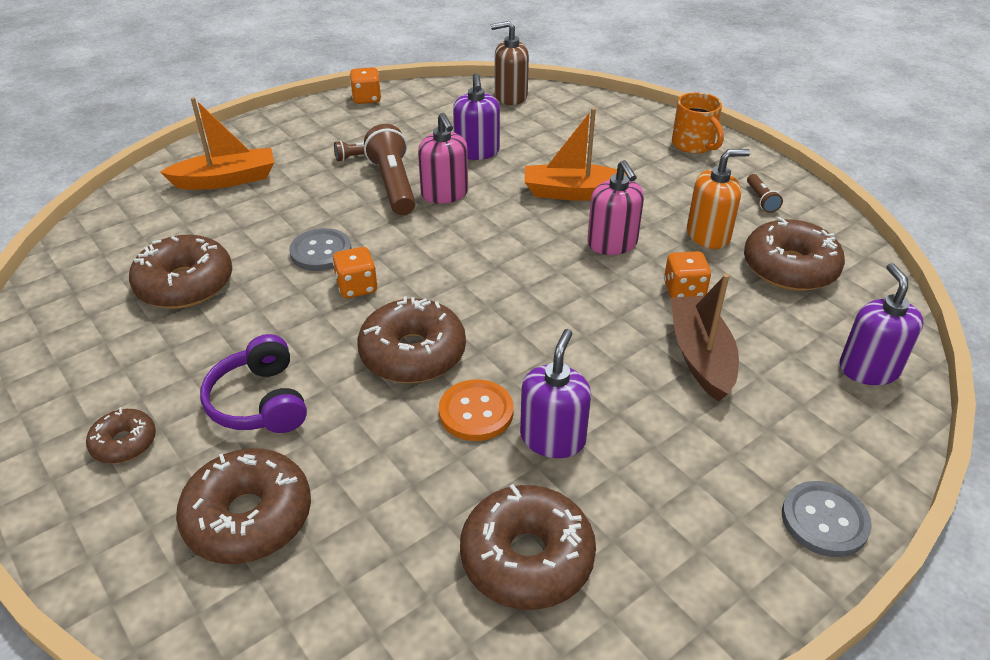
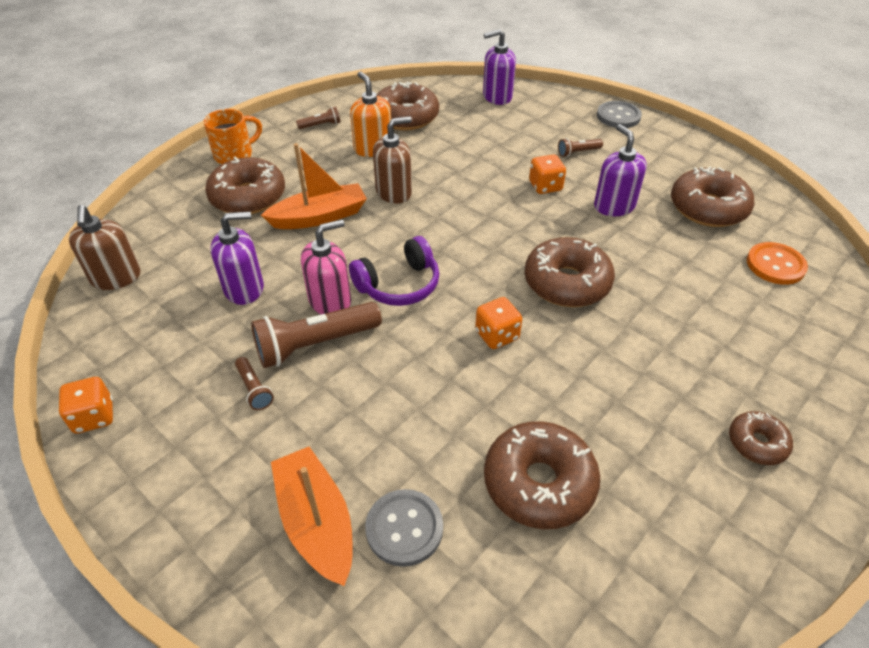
camera: 100 degrees left, 5 degrees up
brown donut [176,448,311,564] -> brown donut moved to [205,157,285,214]
purple headphones [200,334,307,433] -> purple headphones moved to [349,236,439,306]
grey button [289,228,352,271] -> grey button moved to [365,489,443,567]
orange button [439,379,514,441] -> orange button moved to [747,242,808,285]
purple soap dispenser [520,329,591,458] -> purple soap dispenser turned 60 degrees clockwise [594,124,647,216]
orange boat [524,108,627,201] -> orange boat turned 105 degrees counterclockwise [261,143,367,229]
pink soap dispenser [587,160,644,255] -> brown soap dispenser [373,116,412,204]
orange dice [664,251,711,298] -> orange dice moved to [529,154,566,194]
brown boat [671,274,739,402] -> none
none -> brown flashlight [558,138,603,157]

